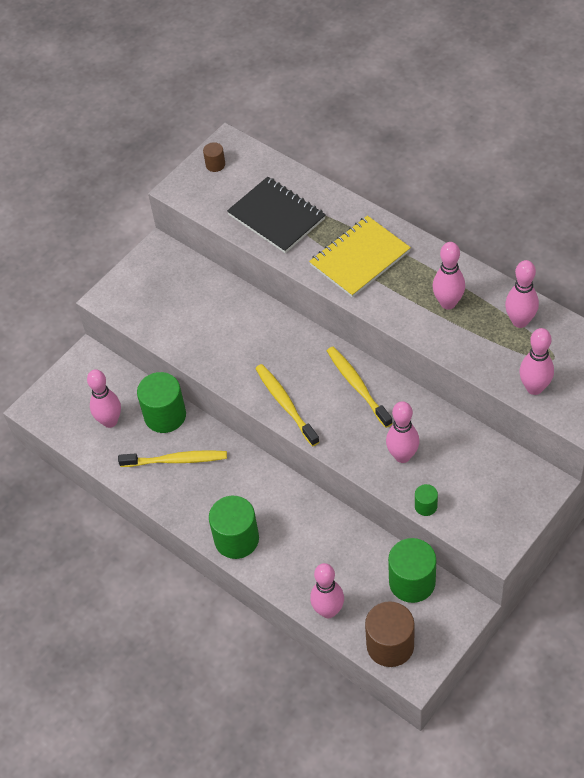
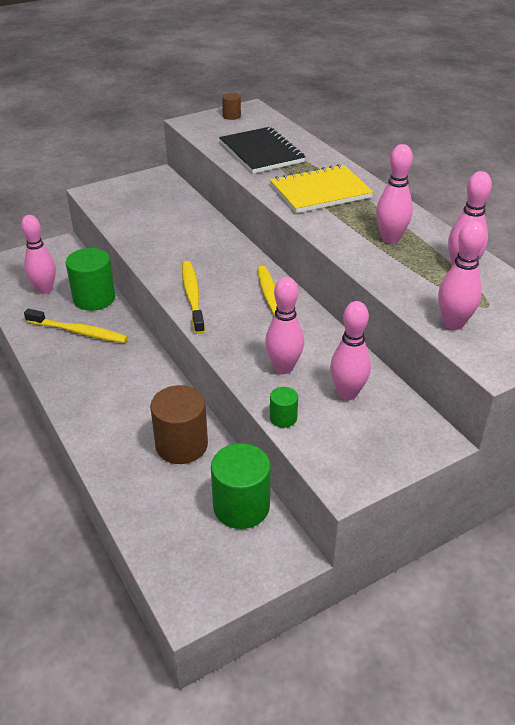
camera: 15 degrees right, 15 degrees down
green cylinder [209,496,259,559] -> none
pink bowling pin [310,563,344,618] -> pink bowling pin moved to [330,301,371,400]
brown cylinder [365,601,414,667] -> brown cylinder moved to [150,385,208,464]

